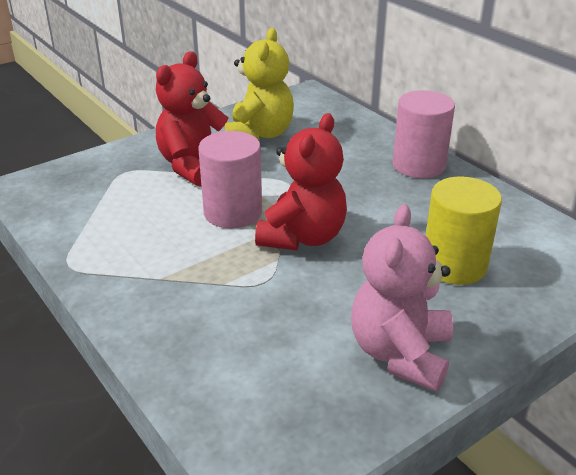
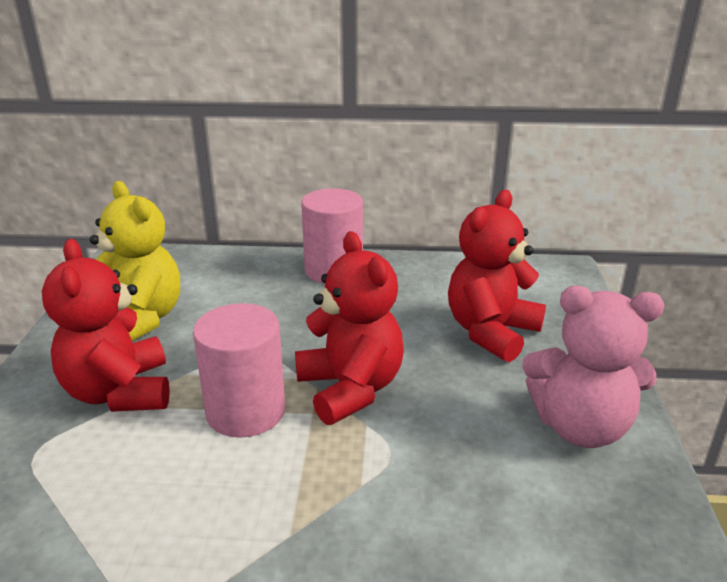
camera: 50 degrees left, 5 degrees down
pink teddy bear [351,204,453,392] -> pink teddy bear turned 45 degrees counterclockwise [522,286,665,448]
yellow cylinder [426,177,502,285] -> red teddy bear [448,190,546,362]

